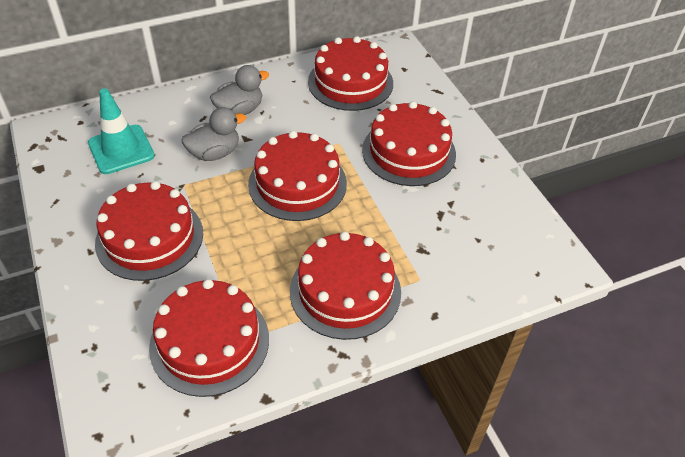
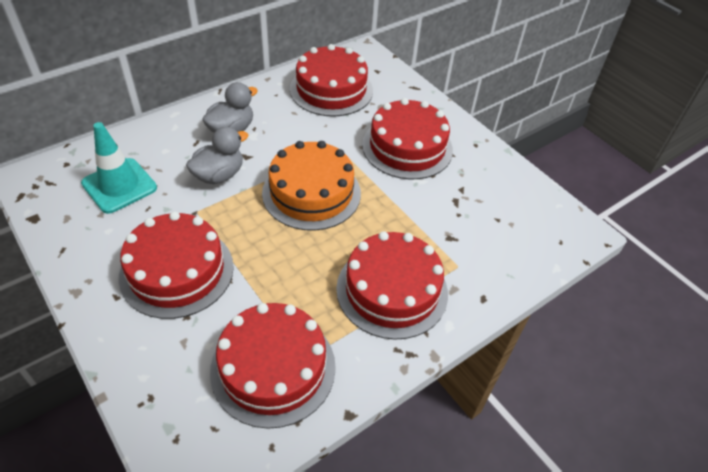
camera: 15 degrees left, 0 degrees up
red cake [248,131,347,221] -> orange cake [262,141,361,231]

